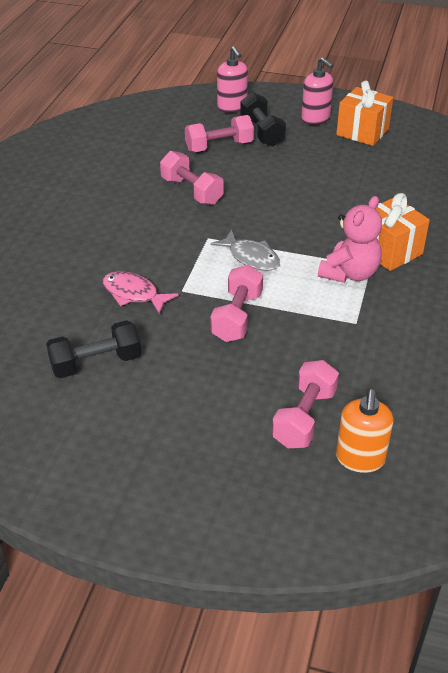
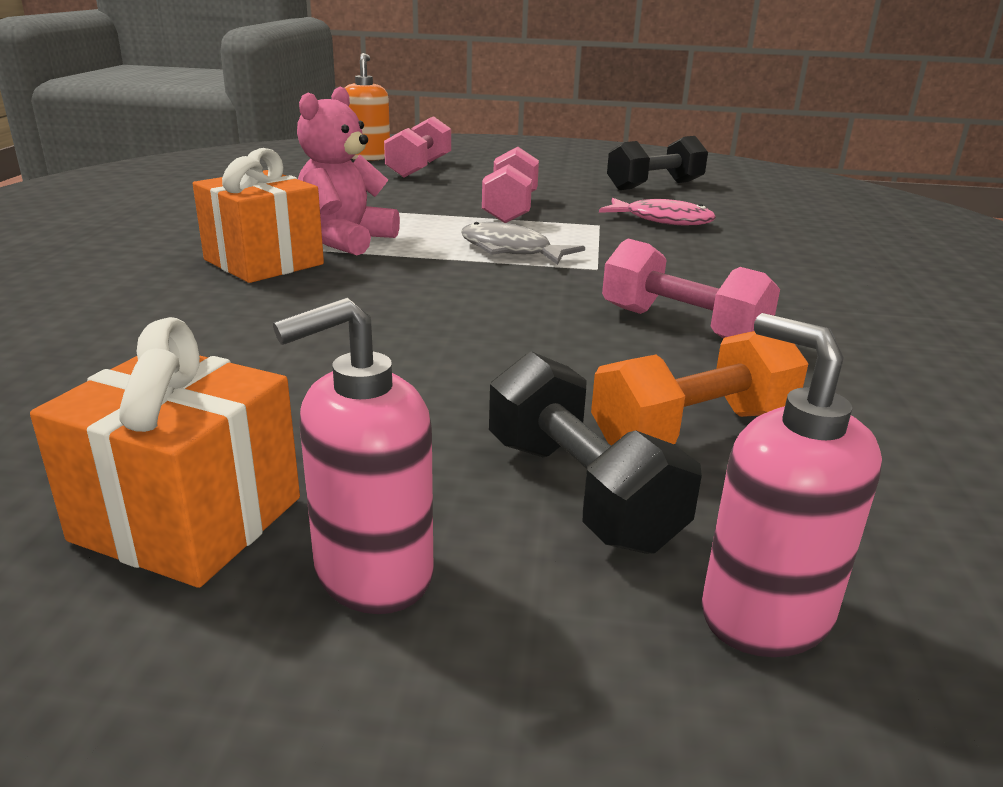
camera: 170 degrees right, 15 degrees down
pink dumbbell [185,115,254,152] -> orange dumbbell [591,331,809,446]
pink soap dispenser [301,57,333,125] -> pink soap dispenser turned 75 degrees counterclockwise [273,298,434,614]

